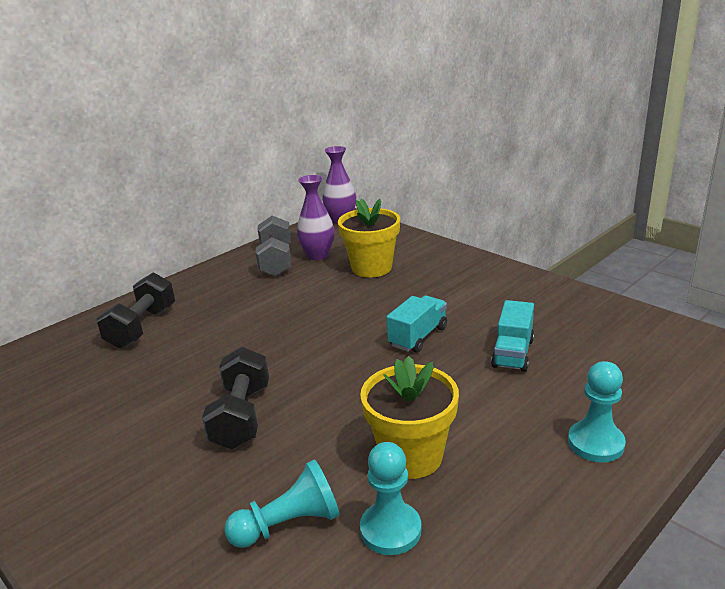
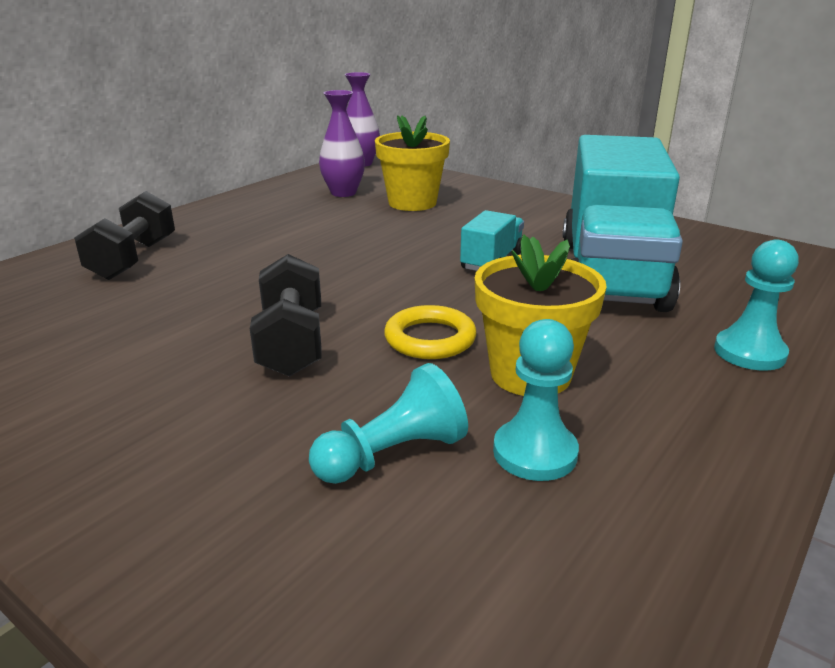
camera: 10 degrees left, 0 degrees up
grey dumbbell [255,215,291,277] -> none
turquoise truck [491,300,534,372] -> turquoise truck [563,135,683,312], size x2.33
none -> yellow ring [384,305,477,359]

